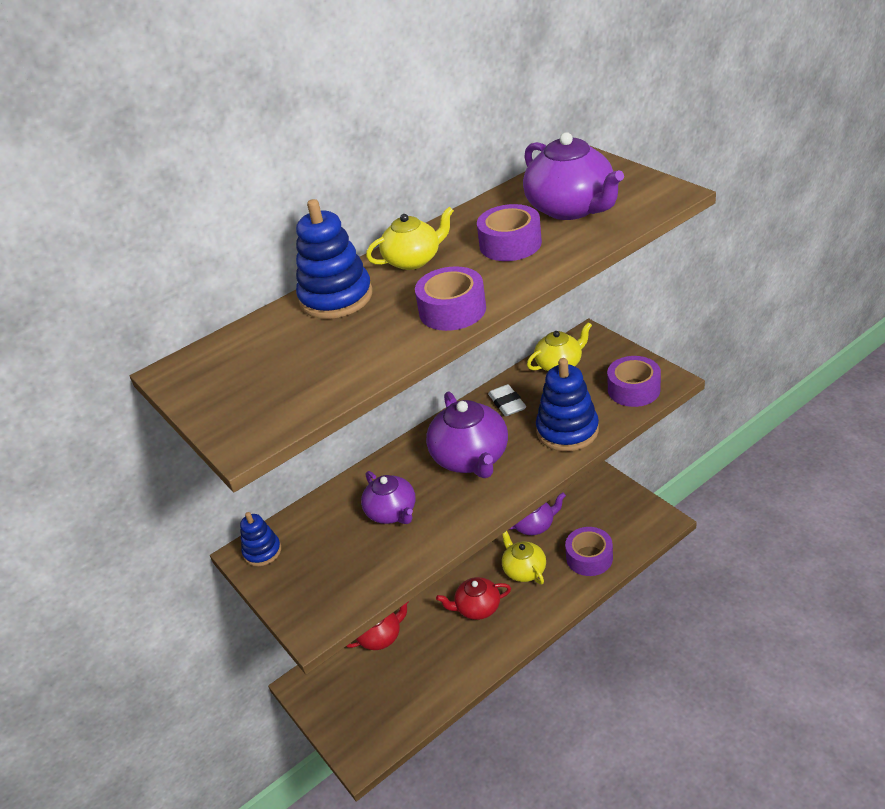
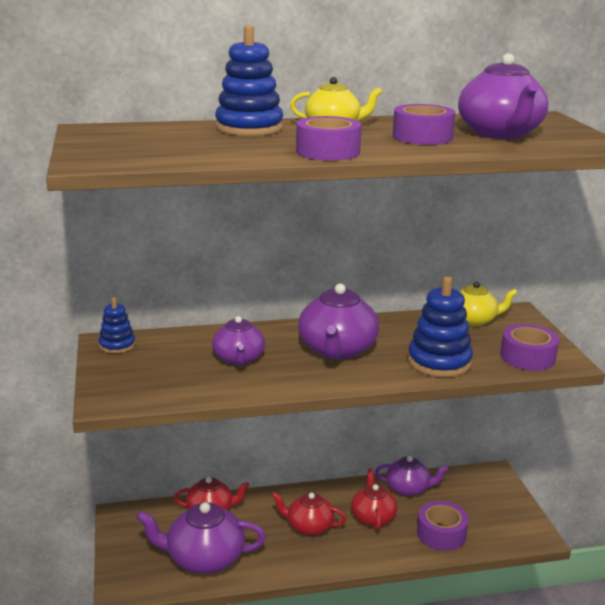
camera: 20 degrees right, 15 degrees down
white eraser [488,384,526,416] -> none
yellow teapot [502,531,546,584] -> red teapot [351,468,397,531]
none -> purple teapot [136,502,266,574]

